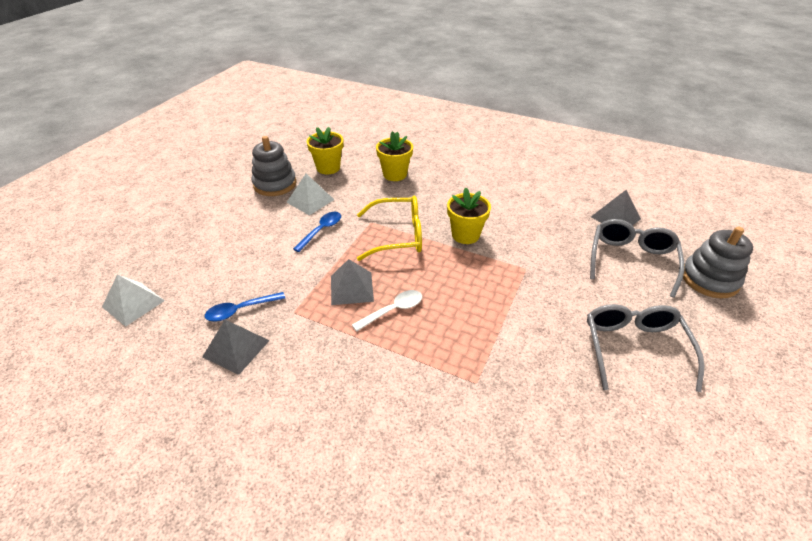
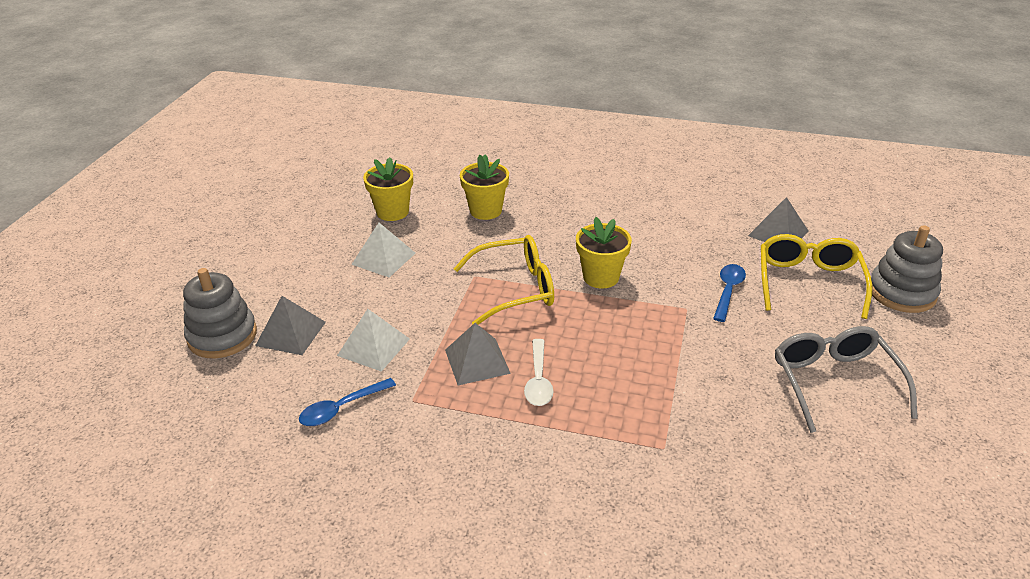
camera: 10 degrees left, 5 degrees down
white pyramid [102,274,165,327] -> white pyramid moved to [337,309,410,372]
grey pyramid [202,320,270,375] -> grey pyramid moved to [255,296,326,355]
grey stacking toy [251,136,297,196] -> grey stacking toy moved to [183,268,257,358]
blue spoon [293,212,341,252] -> blue spoon moved to [713,264,746,322]
white spoon [352,290,422,332] -> white spoon turned 135 degrees clockwise [524,339,553,406]
grey glasses [590,219,684,298] -> yellow glasses [761,234,872,319]

